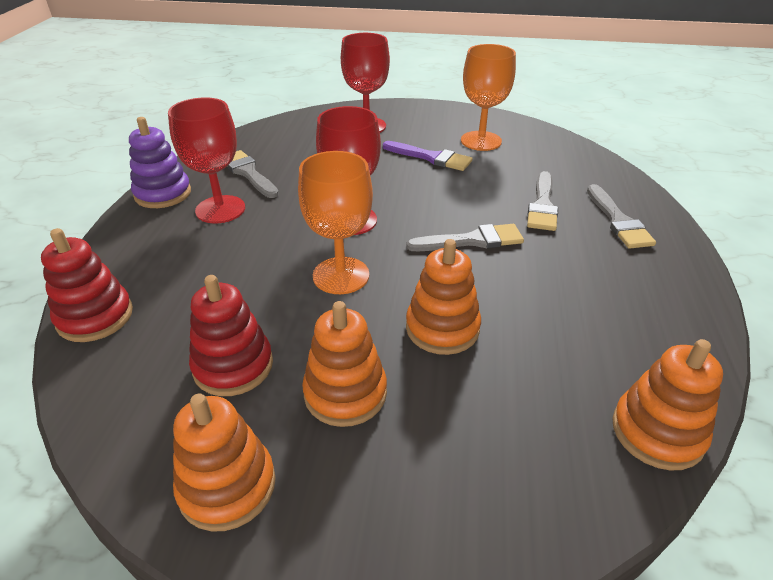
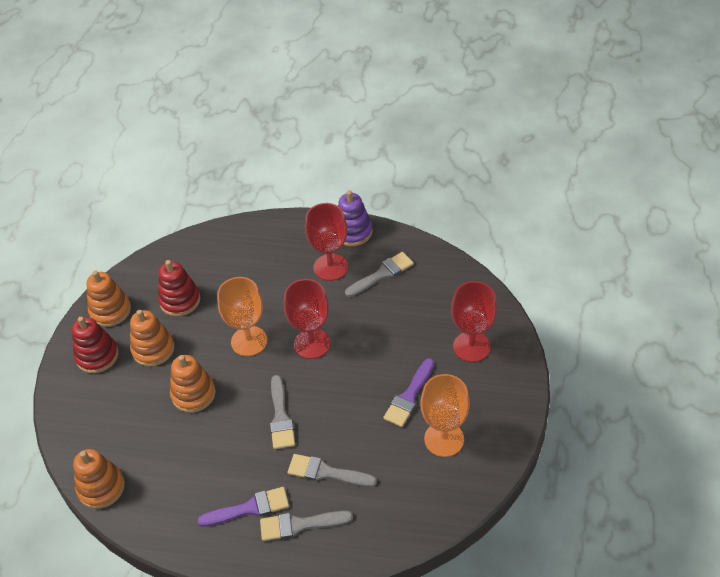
camera: 95 degrees right, 10 degrees up
red stacking toy [41,228,133,342] -> red stacking toy moved to [72,317,119,373]
none -> purple brush [197,487,289,527]

